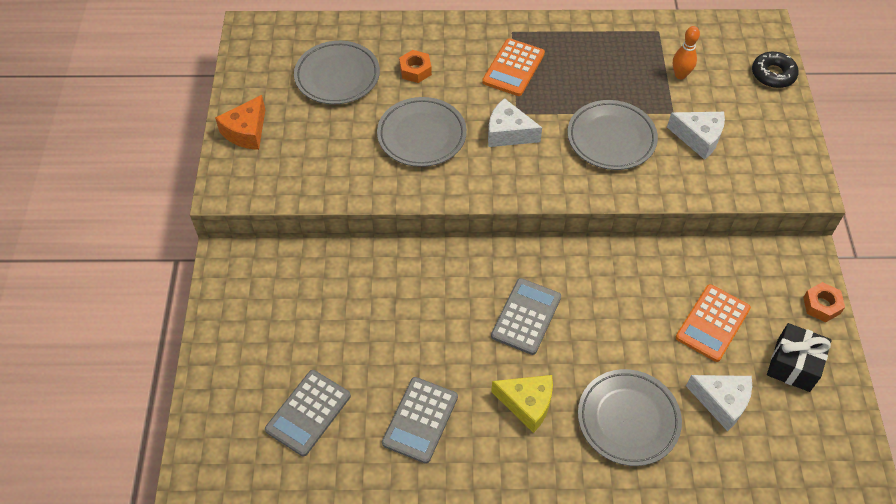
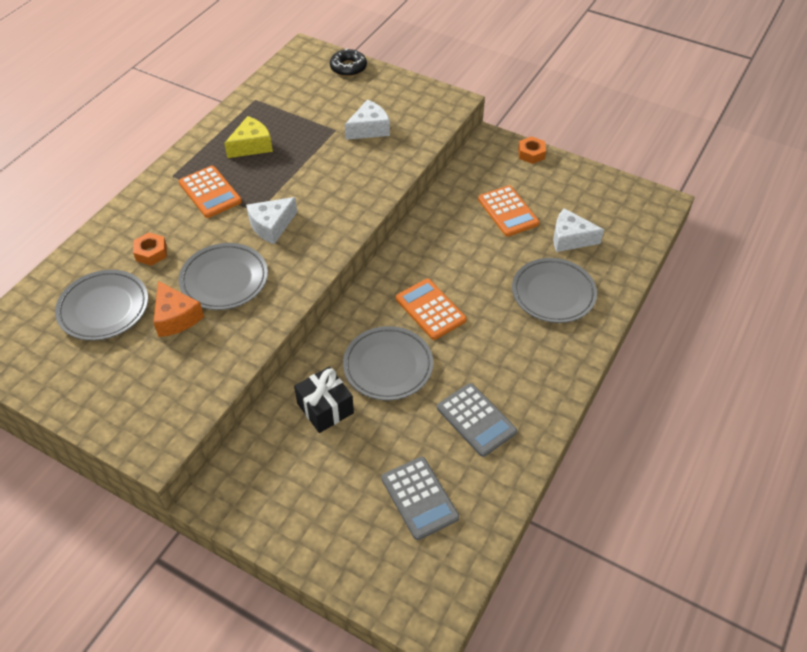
camera: 60 degrees left, 5 degrees down
orange cheese [215,95,265,150] -> orange cheese moved to [153,281,204,337]
grey calculator [491,278,561,355] -> orange calculator [396,279,467,340]
yellow cheese [491,375,553,433] -> yellow cheese moved to [224,116,273,158]
grey plate [567,100,658,170] -> grey plate moved to [343,326,433,400]
orange bowling pin [673,26,700,79] -> none
white cheese [686,375,752,431] -> white cheese turned 135 degrees counterclockwise [553,208,604,252]
black gift [767,323,832,392] -> black gift moved to [294,367,354,433]

